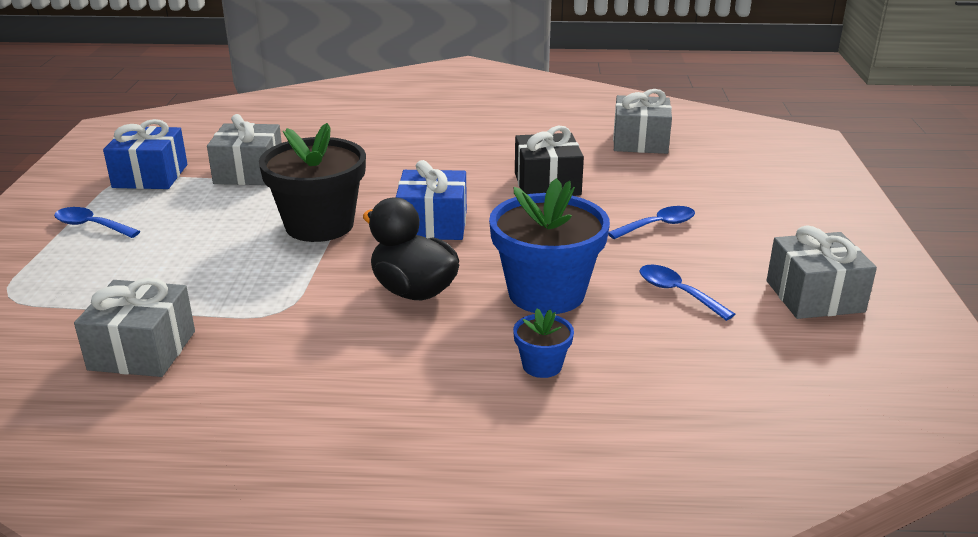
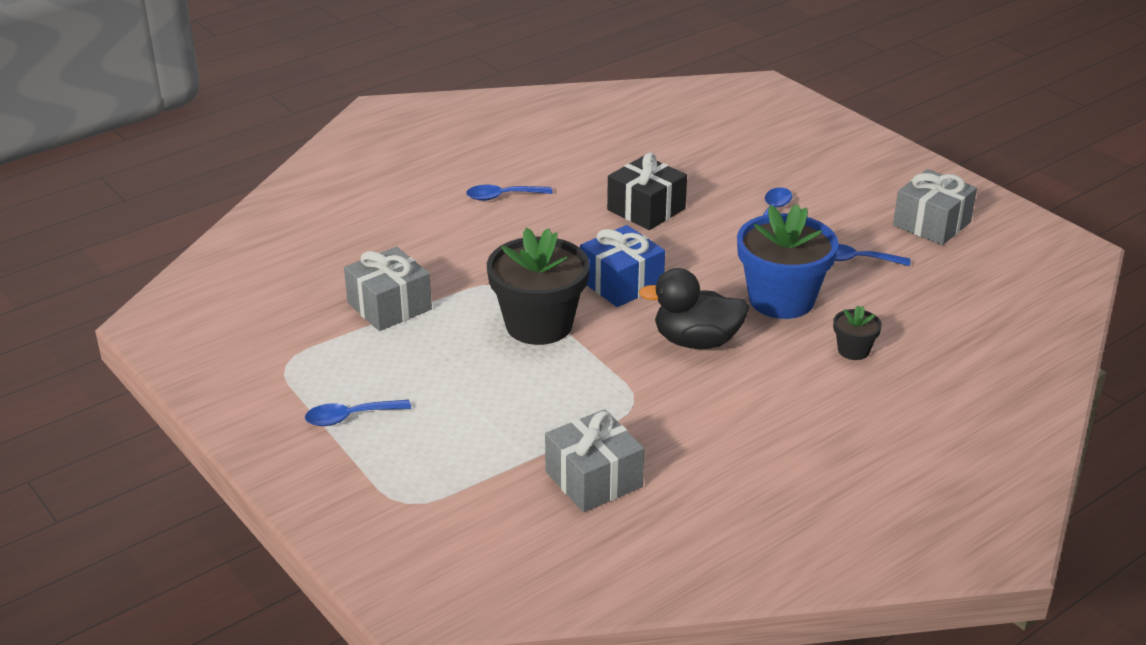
camera: 40 degrees left, 5 degrees up
blue gift [103,119,187,189] -> none
blue flower pot [513,309,574,378] -> black flower pot [833,306,882,360]
grey gift [613,89,672,154] -> none
none -> blue spoon [466,185,553,201]

